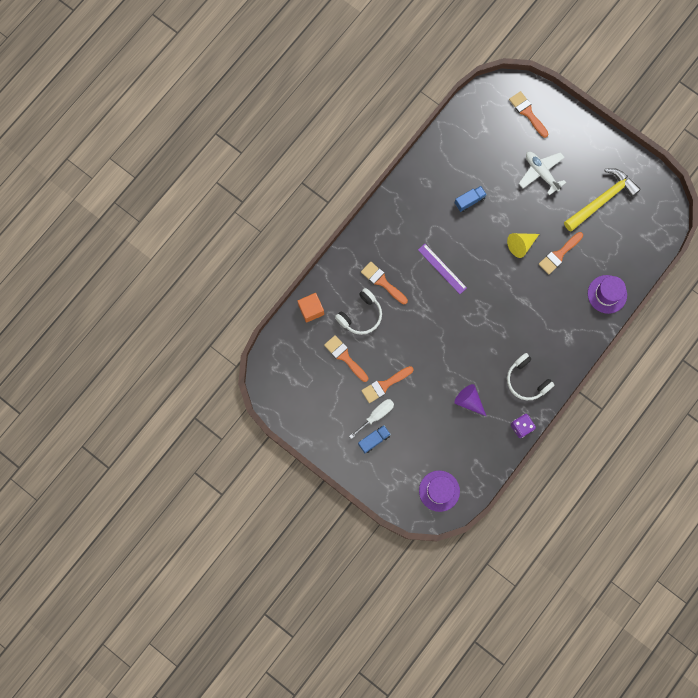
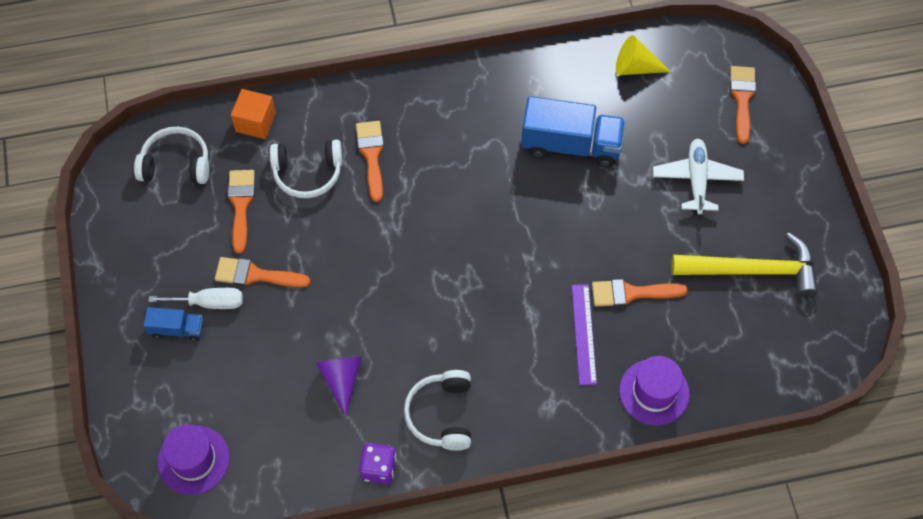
camera: 40 degrees right, 15 degrees down
purple ruler [418,244,467,294] -> purple ruler moved to [572,284,597,385]
blue truck [454,186,487,212] -> blue truck [521,96,625,167], size x1.94
yellow cone [507,233,539,258] -> yellow cone moved to [616,35,671,75]
none -> white headphones [134,127,209,184]

